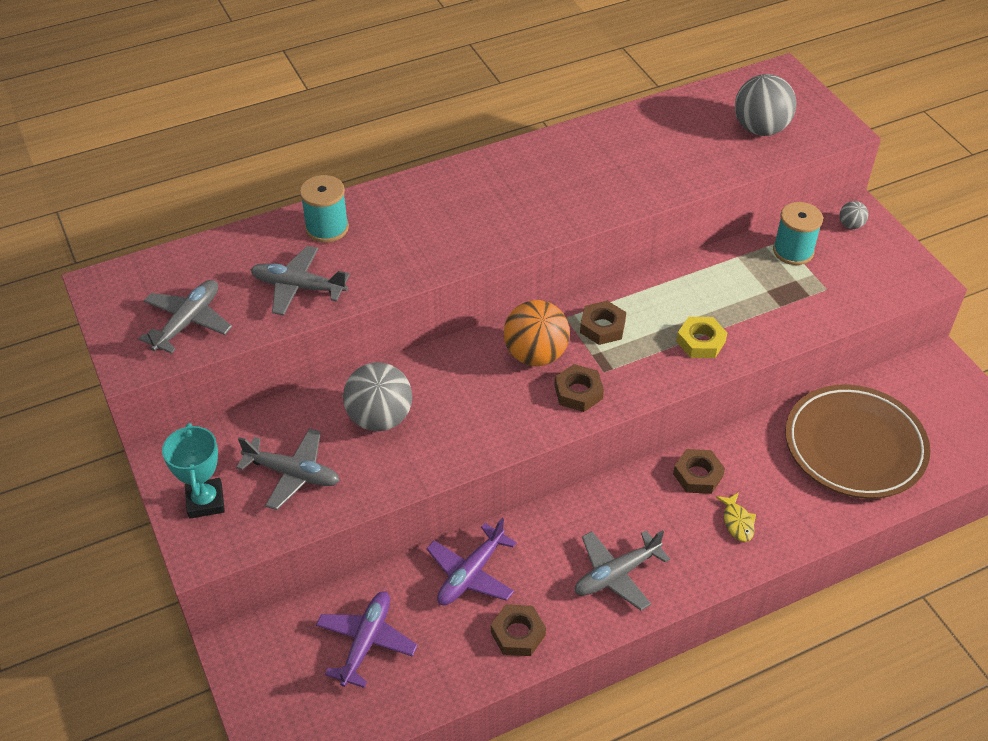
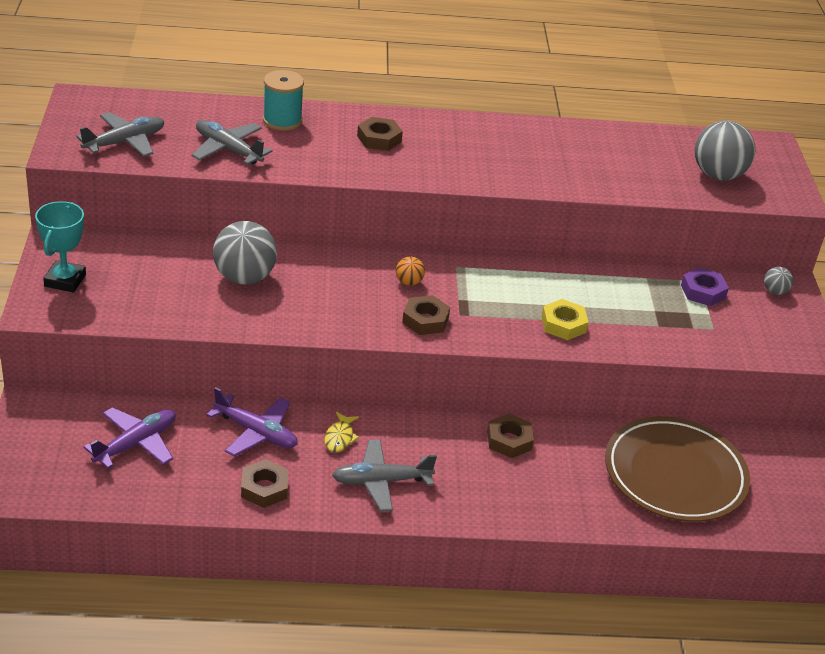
camera: 20 degrees right, 10 degrees down
grey plane [236,428,340,510] -> none
purple plane [426,518,517,605] -> purple plane turned 120 degrees counterclockwise [206,387,298,457]
orange ball [504,300,570,366] -> orange ball [396,257,425,286], size x0.47
brown nut [580,301,626,345] -> brown nut moved to [357,117,403,151]
yellow fish [716,492,756,542] -> yellow fish moved to [324,412,359,452]
turquoise spool [773,202,823,265] -> purple nut [681,267,729,306]

